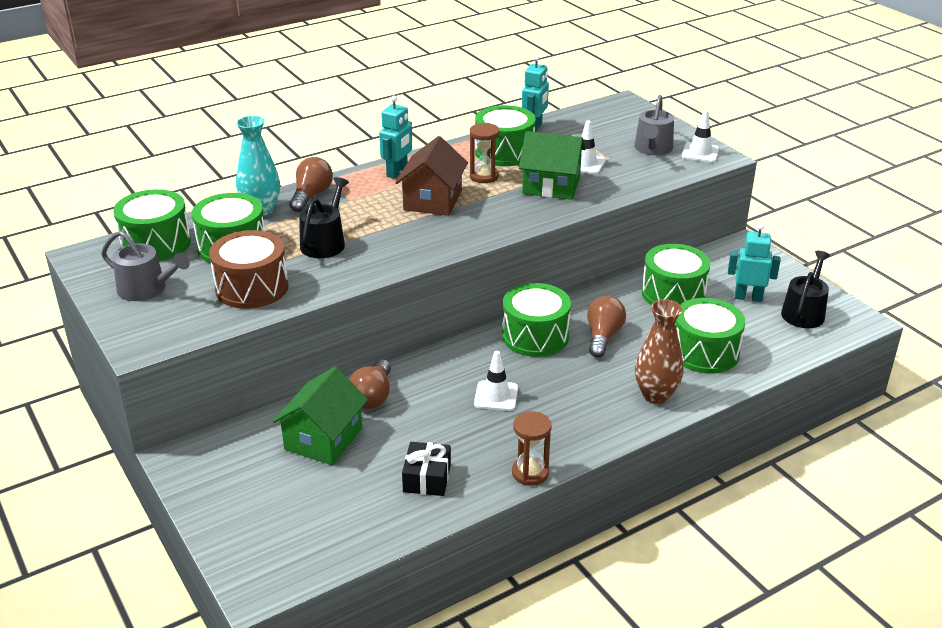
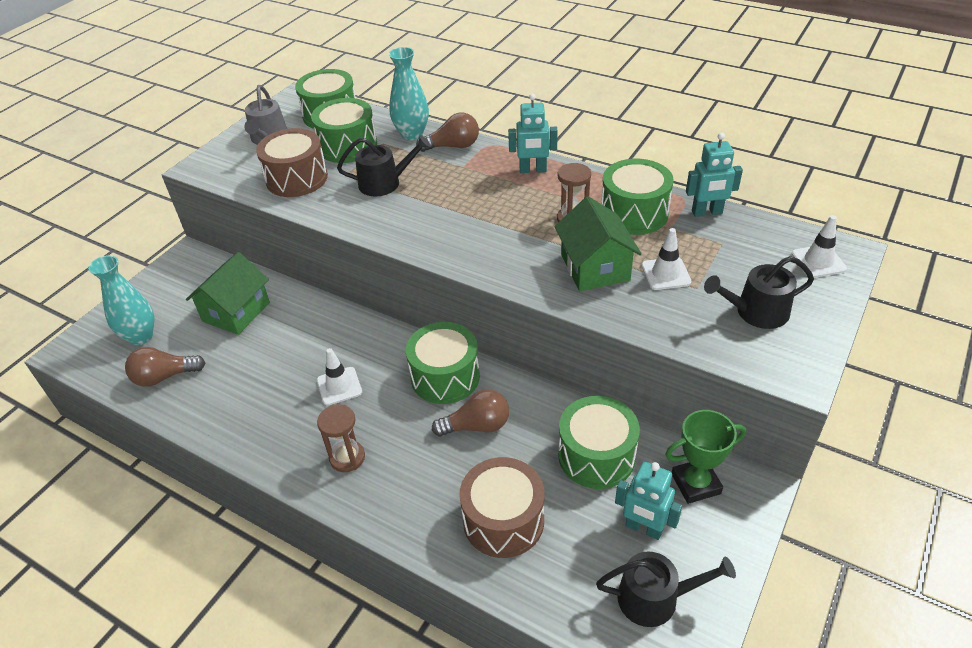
camera: 65 degrees right, 10 degrees up
green house [272,367,368,465] -> green house turned 60 degrees counterclockwise [186,252,270,335]
brown light bulb [349,359,391,409] -> brown light bulb moved to [125,347,205,387]
brown house [395,136,468,216] -> none
black gift [402,442,451,496] -> none
brown hourglass [512,411,552,486] -> brown hourglass moved to [317,404,365,472]
grey watering can [634,95,674,155] -> black watering can [704,256,814,329]
brown vase [635,299,684,404] -> none
green drum [675,298,745,374] -> brown drum [459,457,544,558]
white traffic cone [682,110,719,162] -> white traffic cone moved to [791,215,847,278]
turquoise robot [728,224,781,302] -> turquoise robot turned 135 degrees clockwise [615,462,682,540]
none -> turquoise vase [88,255,154,345]
none -> green trophy [665,410,746,504]

